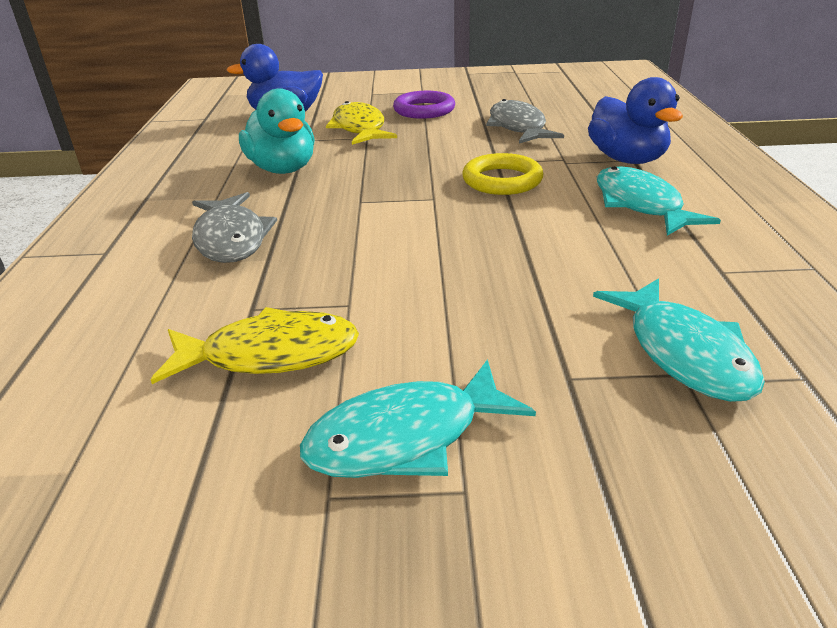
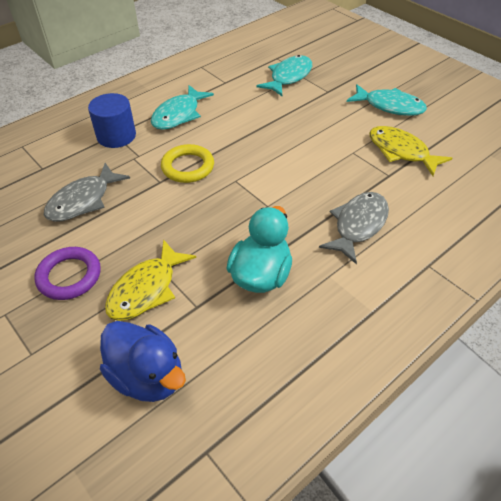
camera: 130 degrees left, 15 degrees up
blue duck [588,77,683,164] -> blue cylinder [88,93,136,148]

